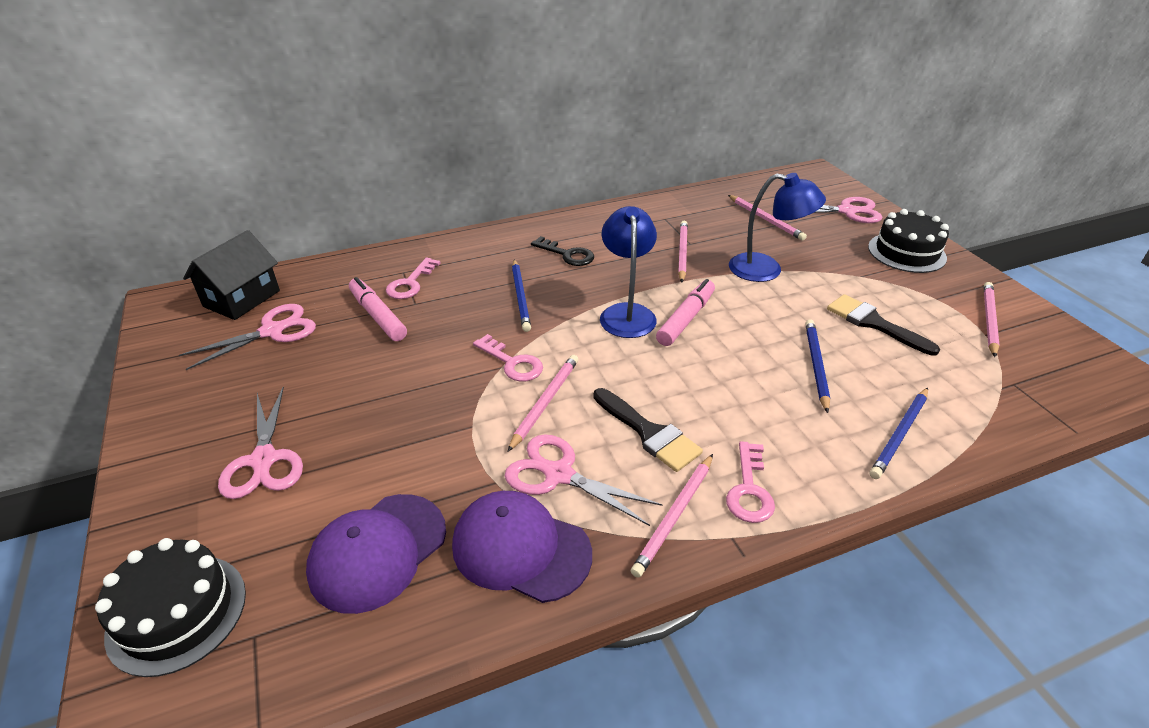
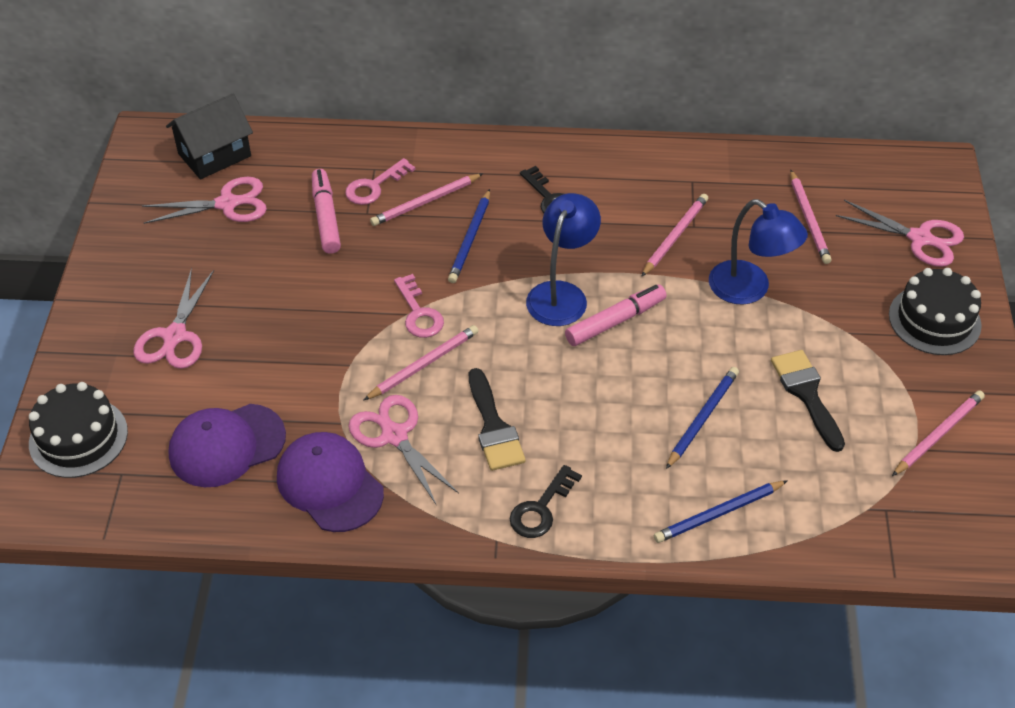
camera: 25 degrees right, 10 degrees up
pink pencil [631,454,713,578] -> pink pencil moved to [370,173,483,226]
pink key [726,441,775,523] -> black key [510,465,582,538]

